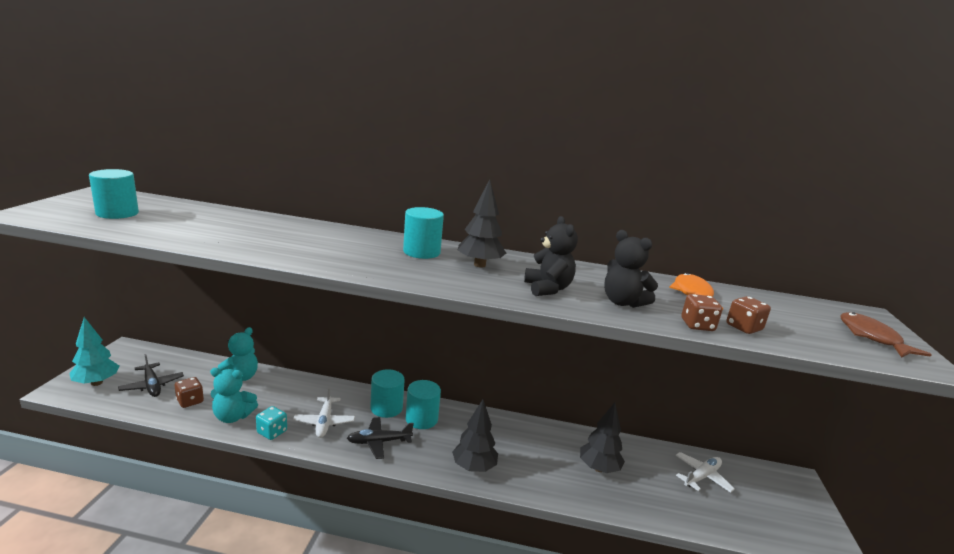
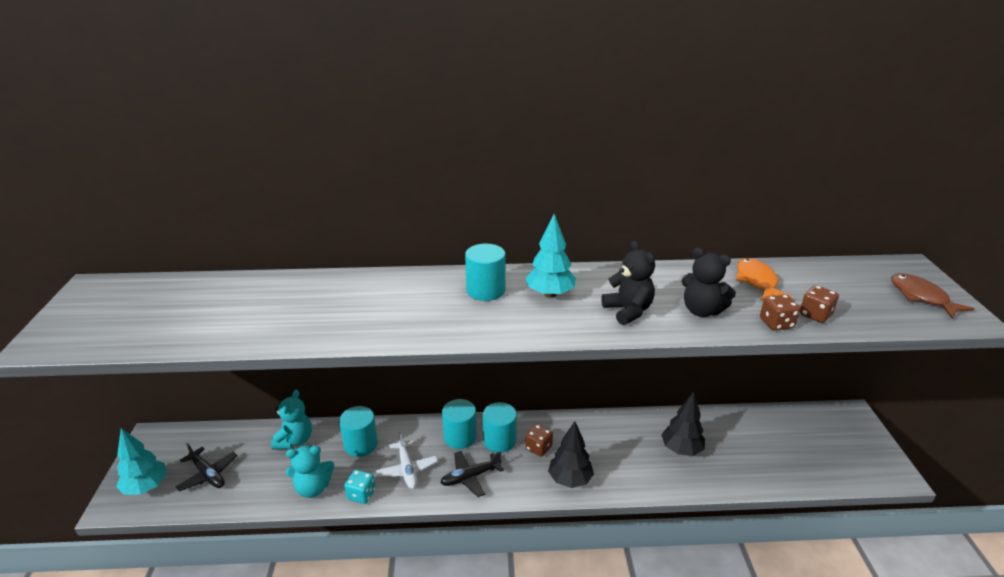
camera: 10 degrees left, 10 degrees up
turquoise cylinder [89,169,139,219] -> turquoise cylinder moved to [339,406,378,457]
brown dice [175,377,204,408] -> brown dice moved to [525,424,553,457]
black tree [458,179,506,268] -> turquoise tree [526,214,576,298]
white plane [676,452,735,493] -> none

